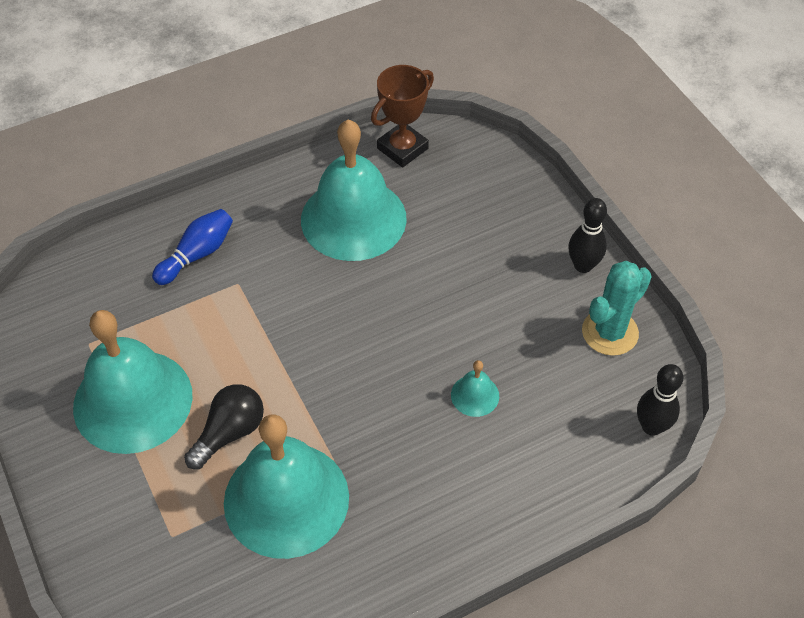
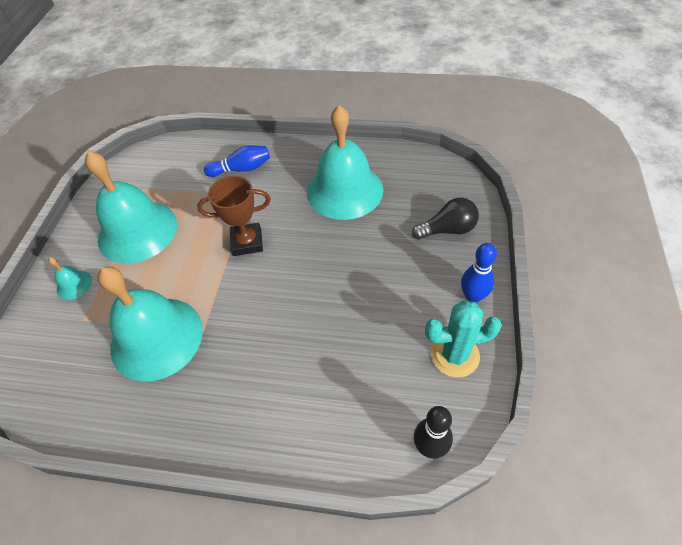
camera: 40 degrees right, 0 degrees up
black light bulb [184,384,264,469] -> black light bulb moved to [412,197,479,240]
brown trophy [371,65,434,167] -> brown trophy moved to [197,176,271,256]
turquoise bell [451,360,499,417] -> turquoise bell moved to [49,257,92,300]
black bowling pin [568,198,607,273] -> blue bowling pin [461,243,497,303]

